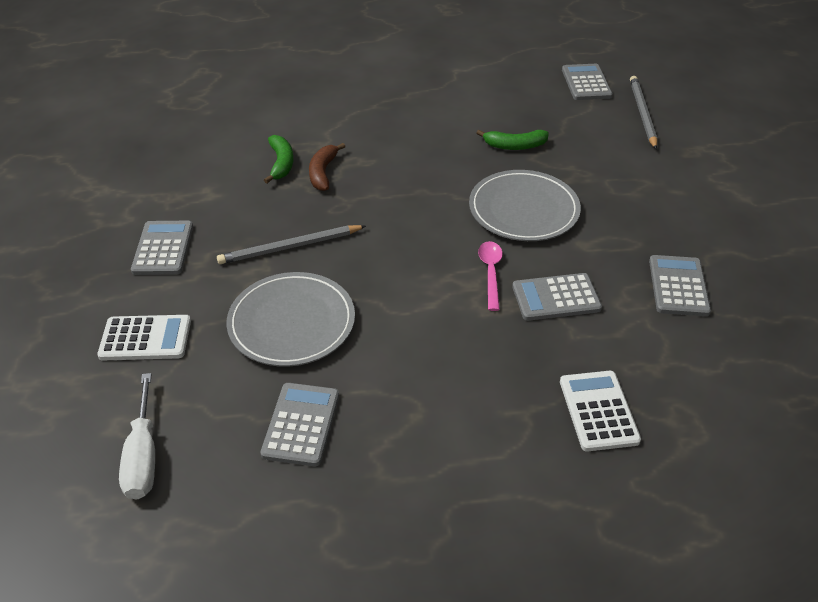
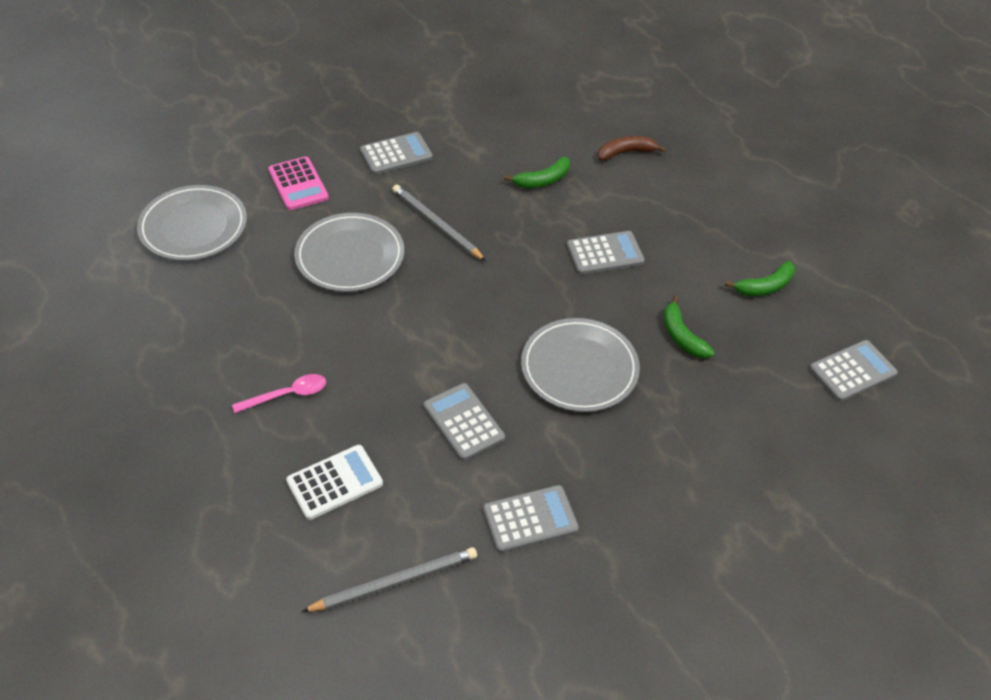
camera: 65 degrees right, 5 degrees up
white calculator [97,315,191,360] -> pink calculator [268,156,329,210]
white screwdriver [119,373,155,499] -> grey plate [137,185,247,261]
grey calculator [260,383,339,467] -> grey calculator moved to [567,231,645,275]
brown banana [309,143,345,191] -> brown banana moved to [598,136,666,161]
pink spoon [478,241,503,311] -> pink spoon moved to [232,374,326,413]
grey pencil [630,76,657,149] -> grey pencil moved to [301,547,477,612]
none -> green banana [725,261,795,296]

